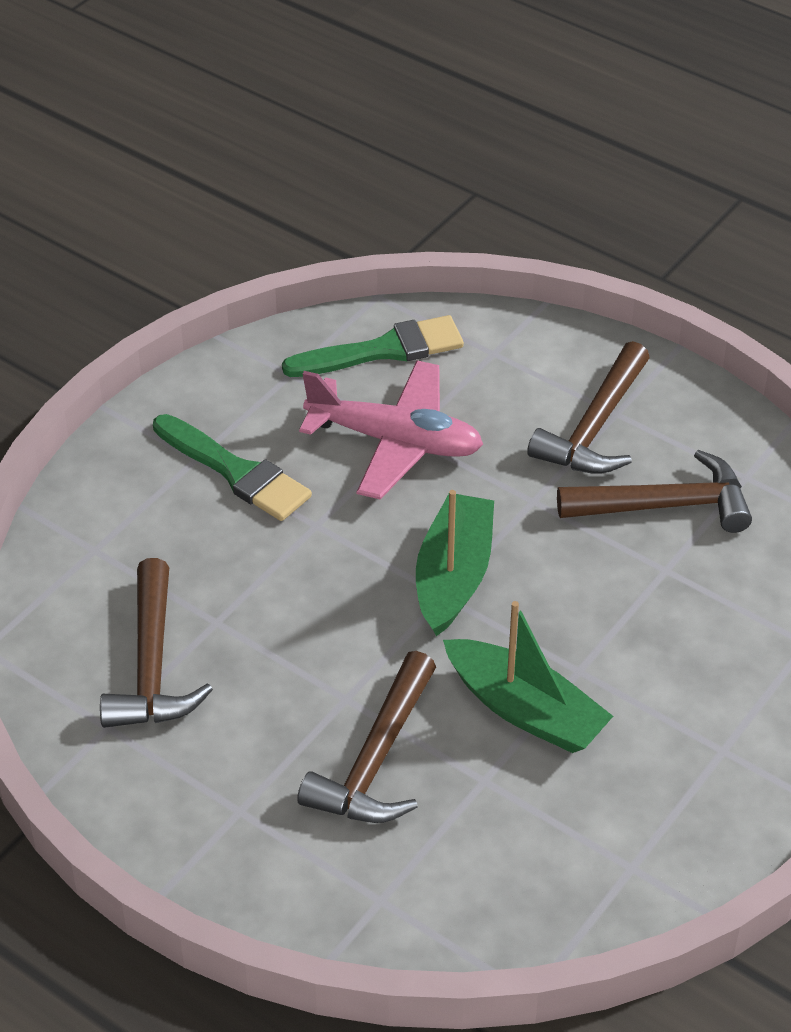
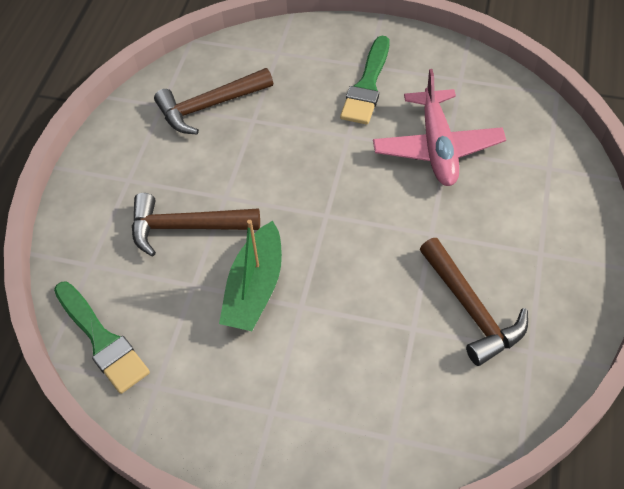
camera: 70 degrees right, 10 degrees up
green brush [282,315,464,377] -> green brush moved to [54,282,150,394]
green boat [416,490,494,636] -> none
brown hammer [527,341,650,474] -> none

